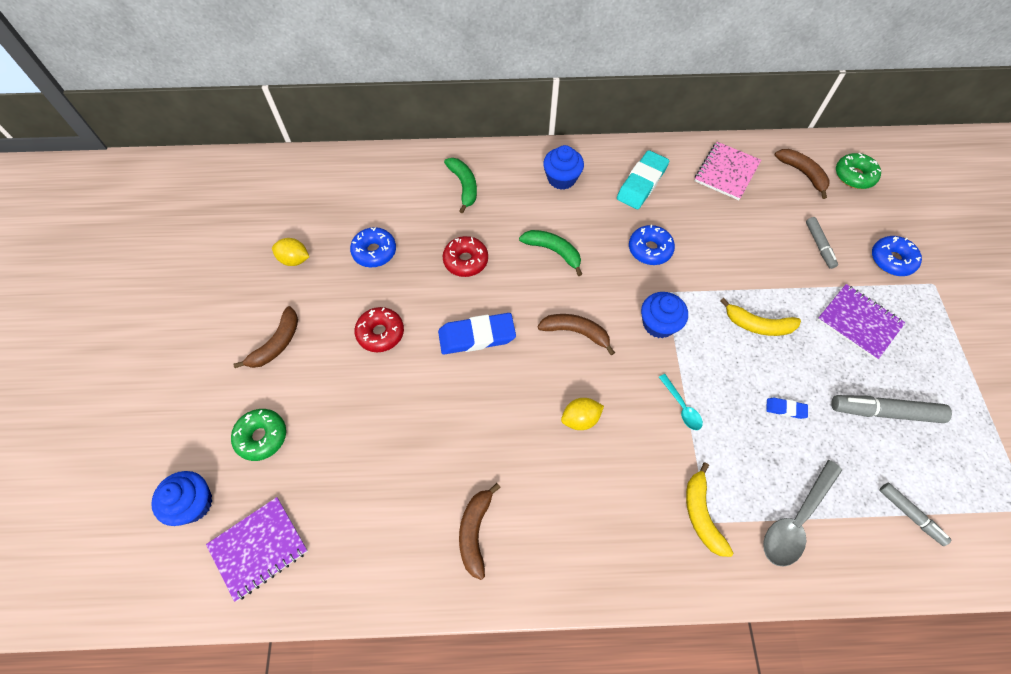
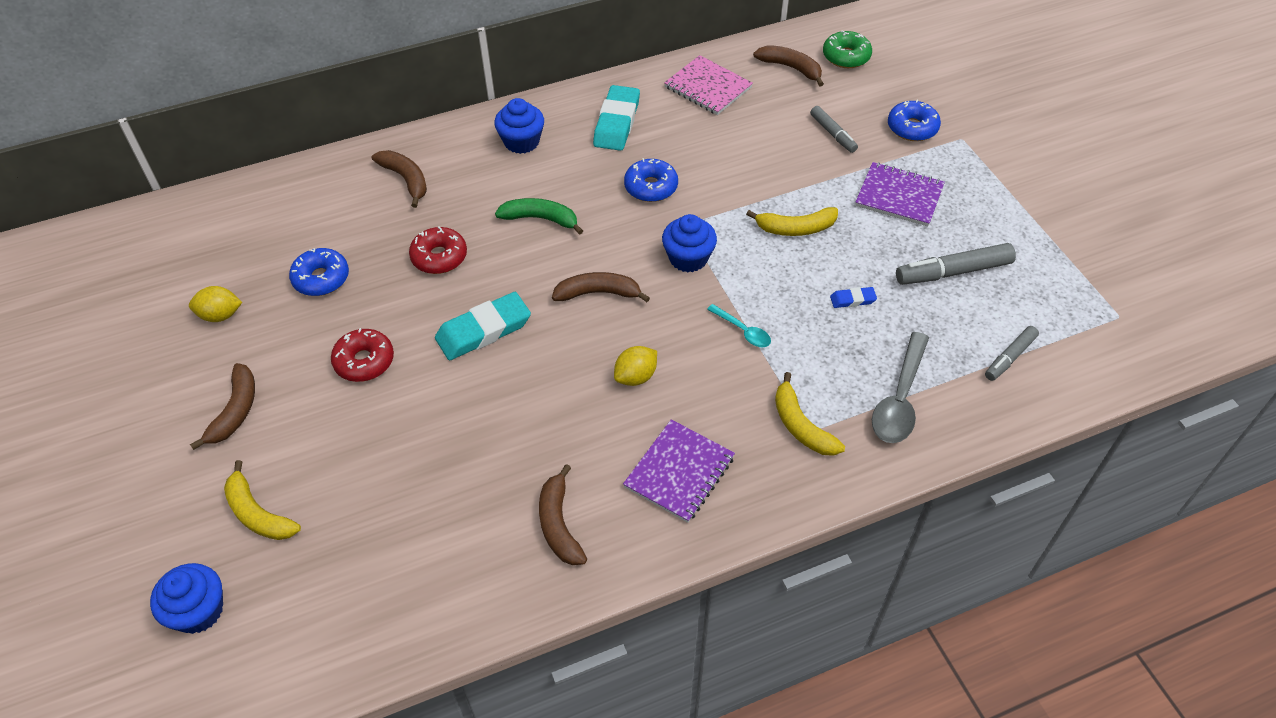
camera: 20 degrees left, 10 degrees down
purple notebook [206,497,308,602] -> purple notebook moved to [623,419,735,523]
green donut [231,409,286,461] -> yellow banana [224,460,301,540]
blue eraser [438,313,516,354] -> turquoise eraser [435,292,531,360]
green banana [444,158,477,214] -> brown banana [372,150,427,208]
pink notebook [695,142,761,200] -> pink notebook turned 60 degrees counterclockwise [664,55,753,115]
grey marker [879,483,951,546] -> grey marker turned 105 degrees clockwise [985,326,1039,381]

